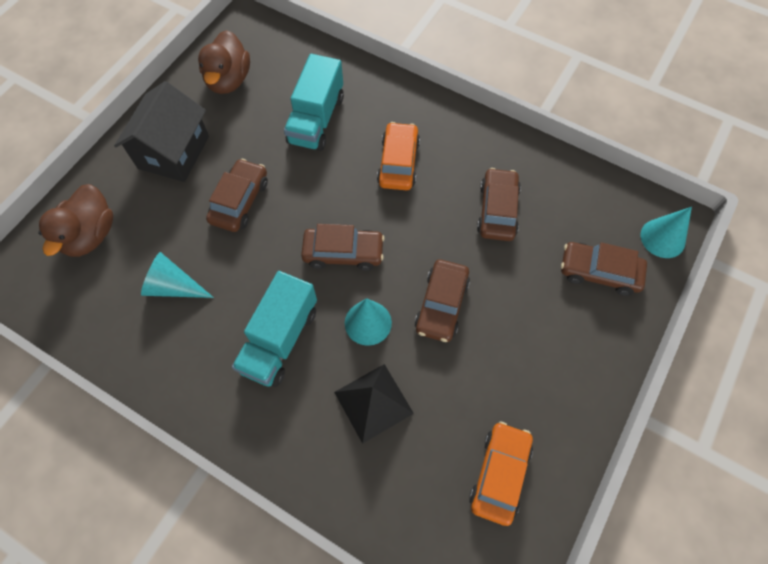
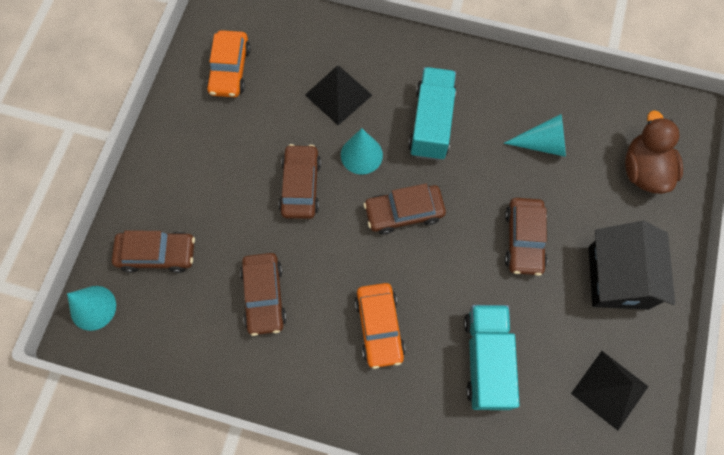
camera: 165 degrees right, 5 degrees up
brown duck [198,30,250,94] -> black pyramid [571,351,649,431]

